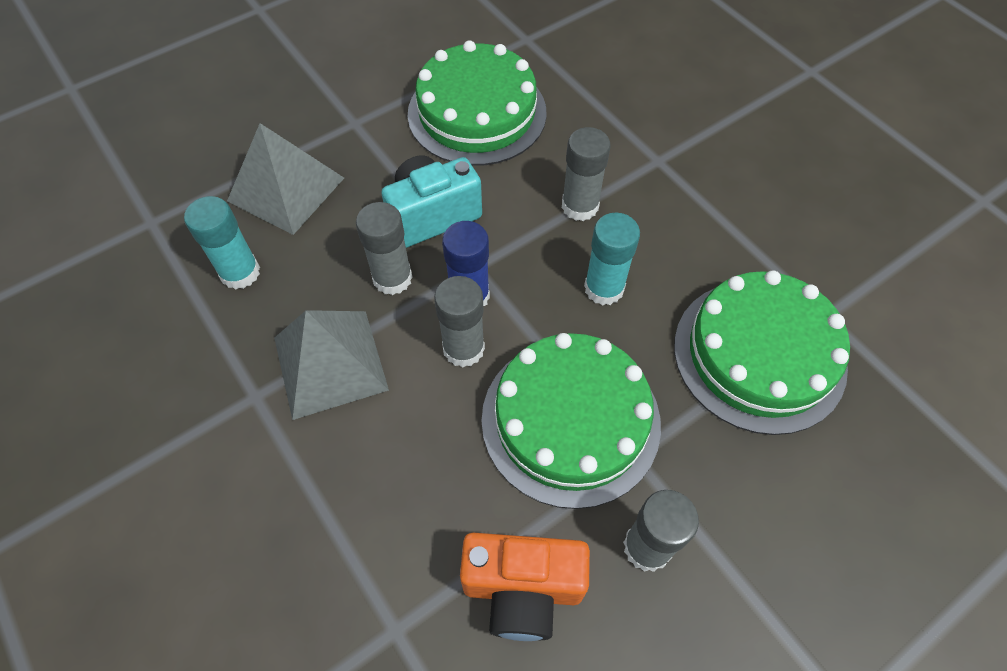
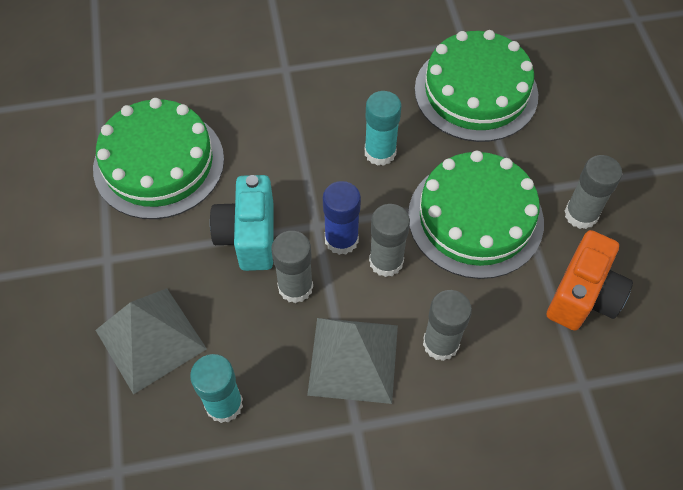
camera: 65 degrees left, 0 degrees up
grey glue stick [562,127,611,221] -> grey glue stick moved to [423,290,472,361]

